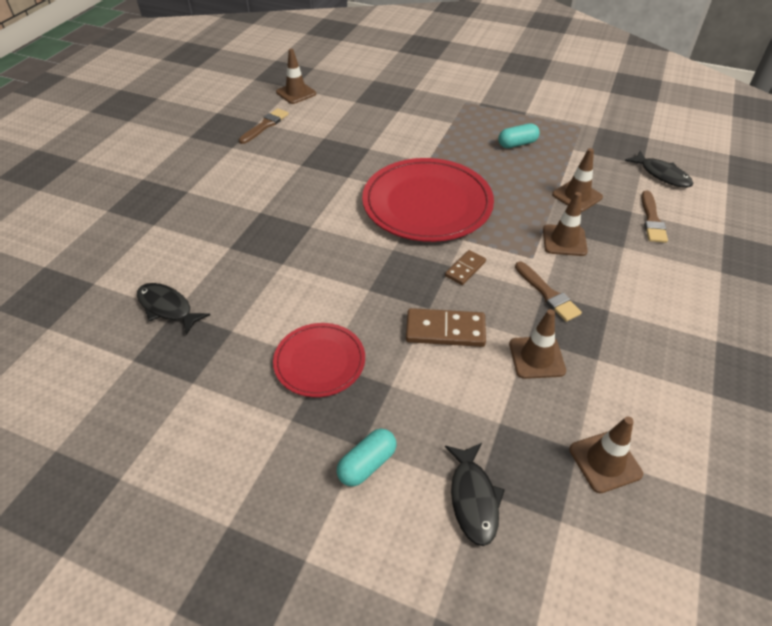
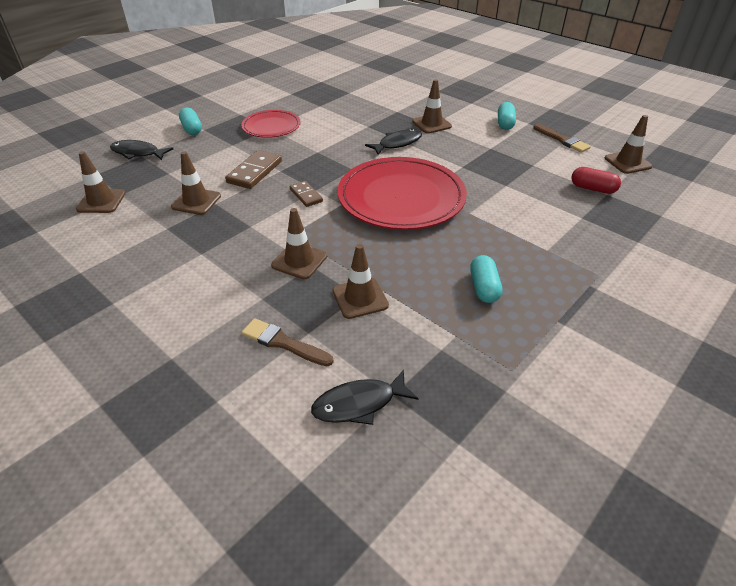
camera: 110 degrees right, 5 degrees down
black fish [137,283,210,335] -> black fish moved to [365,129,422,155]
brown brush [515,261,582,322] -> none
none -> brown traffic cone [412,79,452,134]
none -> turquoise capsule [498,102,516,130]
none -> red capsule [571,167,621,194]

